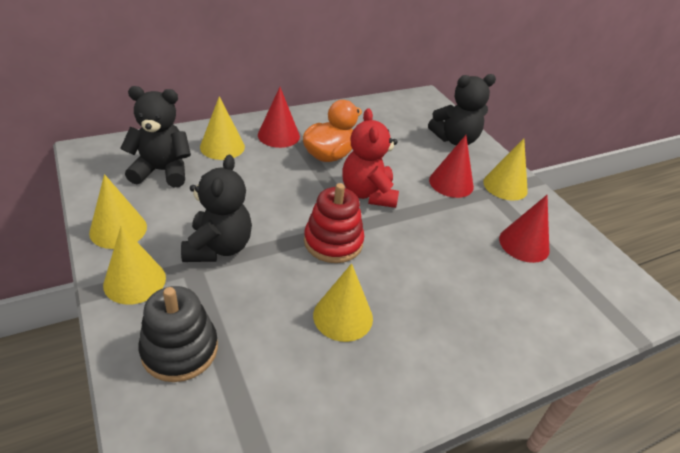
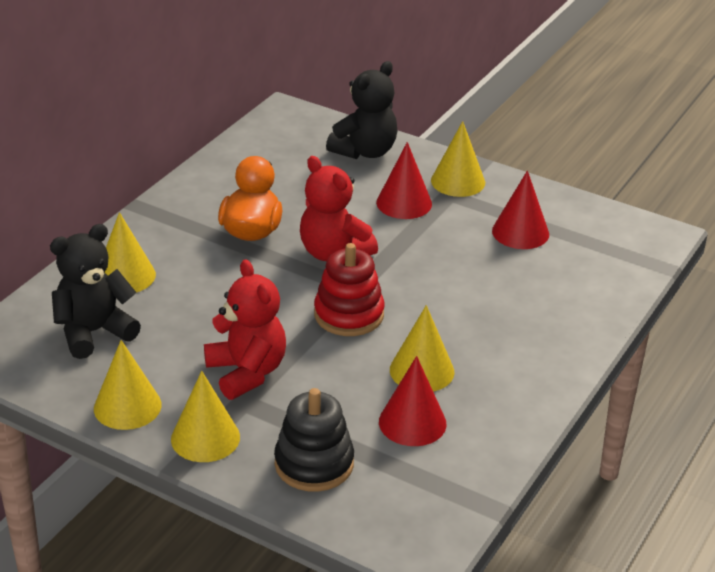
camera: 30 degrees left, 5 degrees down
black teddy bear [181,155,252,262] -> red teddy bear [204,259,286,400]
red cone [258,87,300,148] -> red cone moved to [379,356,446,446]

